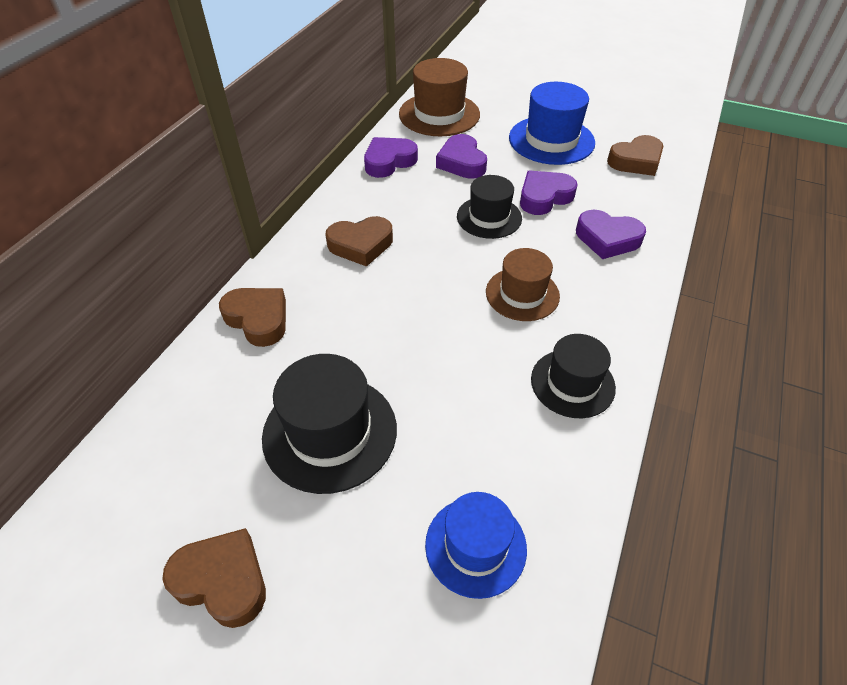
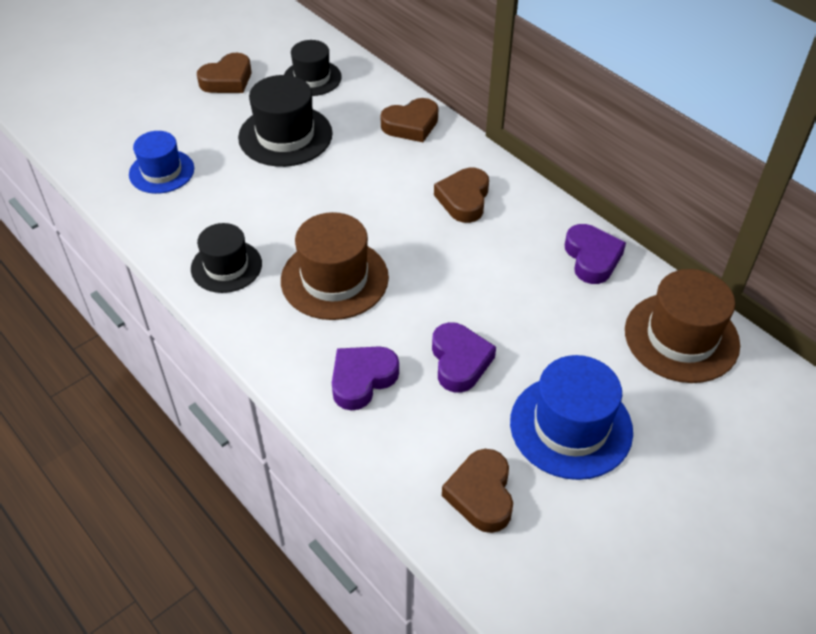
camera: 115 degrees right, 0 degrees up
purple heart [436,134,487,179] -> none
black hat [457,175,522,239] -> black hat moved to [284,40,342,96]
brown hat [486,248,560,321] -> brown hat [281,212,389,320], size x1.51

